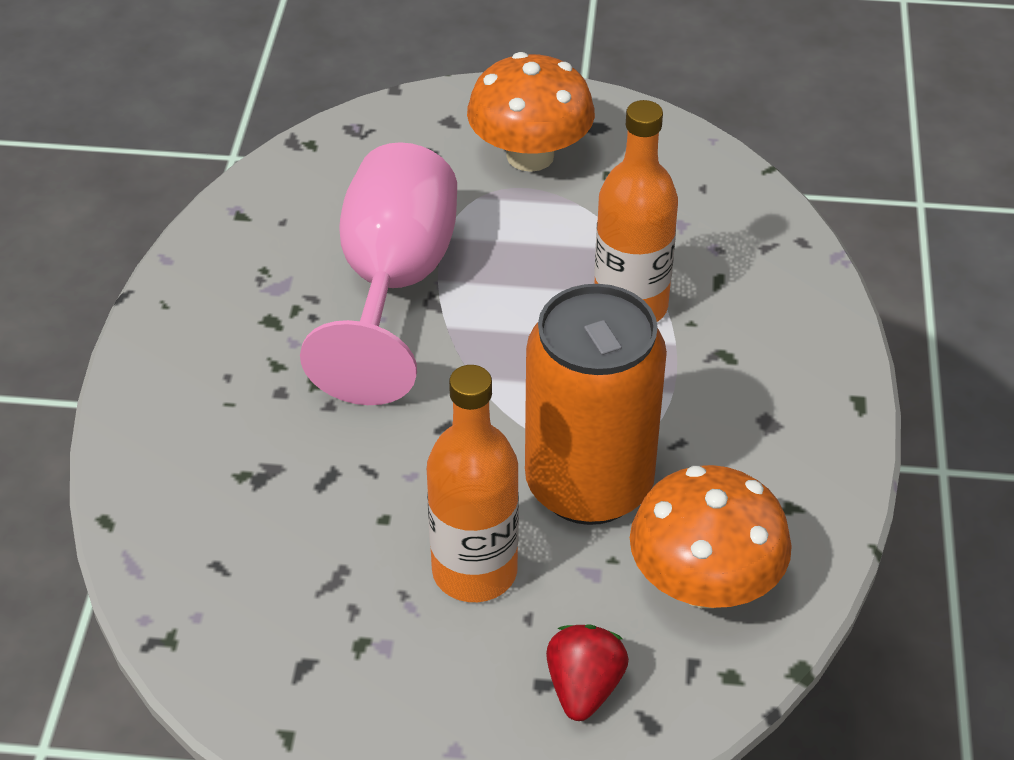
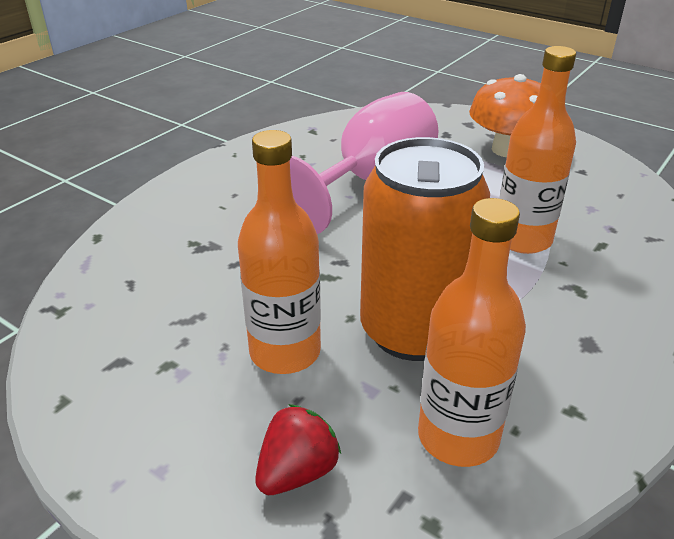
camera: 30 degrees right, 10 degrees down
orange mushroom [630,465,792,608] -> orange bottle [418,198,526,467]

